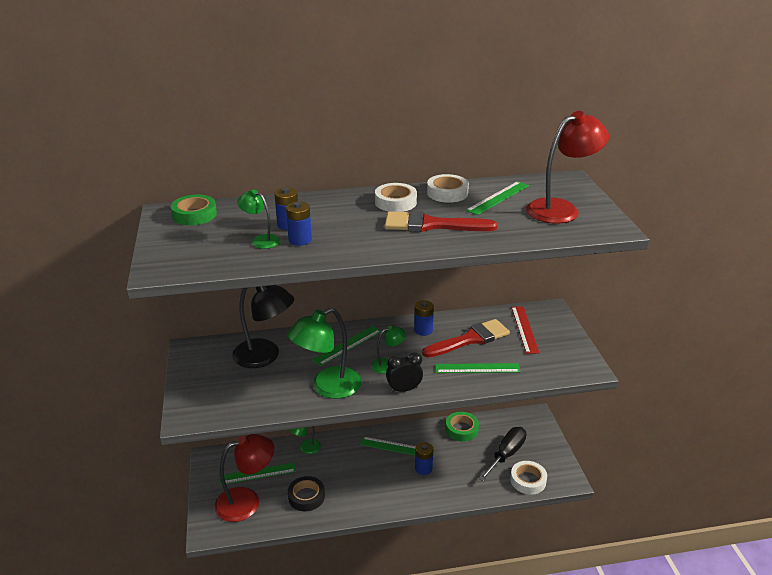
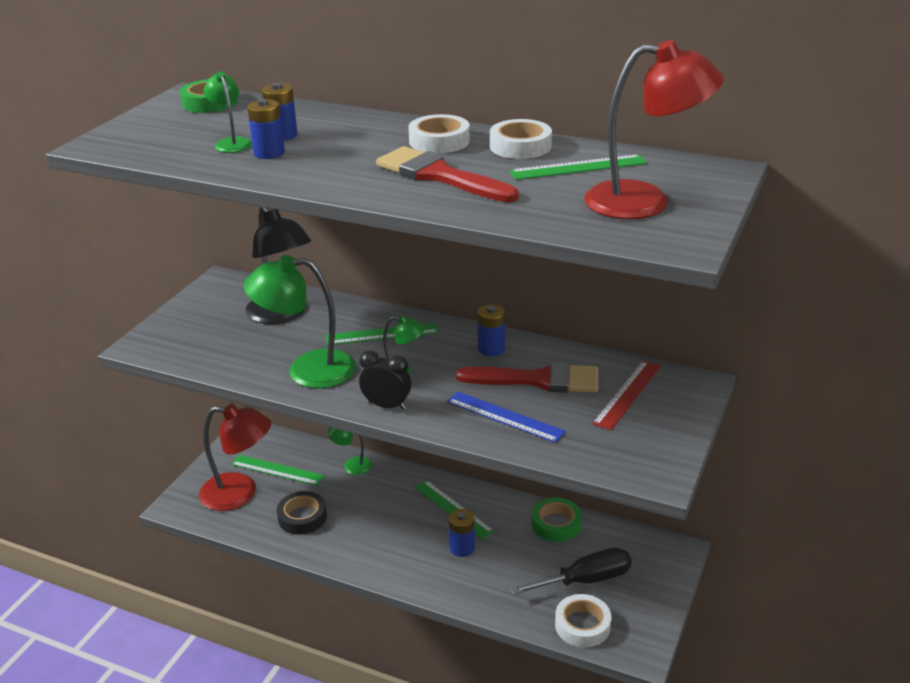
camera: 35 degrees right, 0 degrees up
green ruler [435,363,521,373] -> blue ruler [447,392,566,443]

